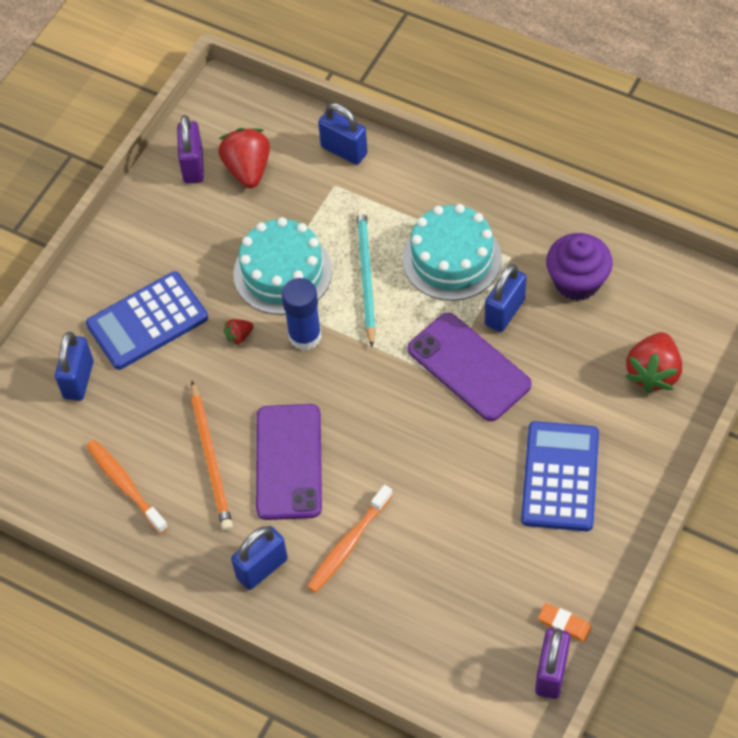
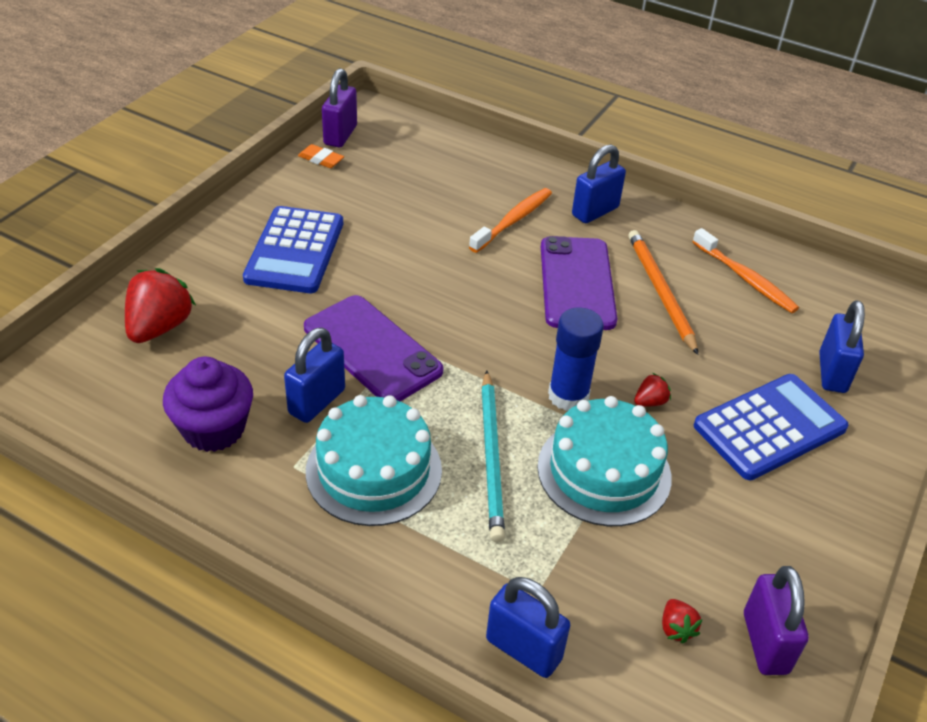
camera: 175 degrees right, 15 degrees down
red strawberry [218,128,270,188] -> red strawberry [662,599,703,644], size x0.48

